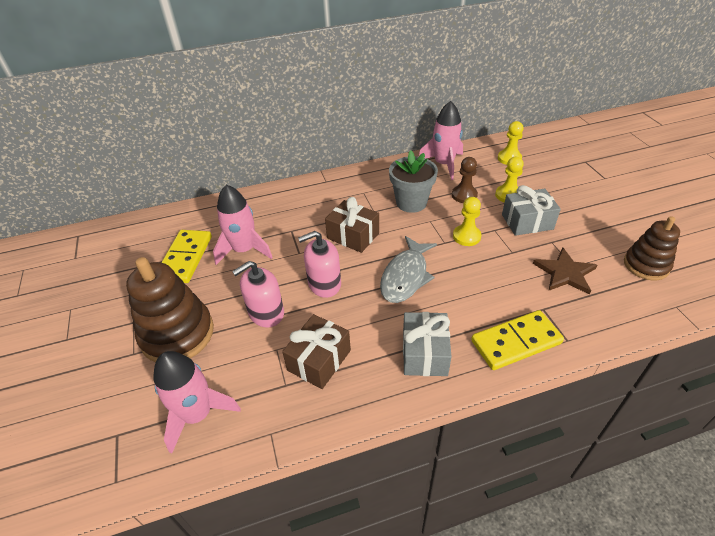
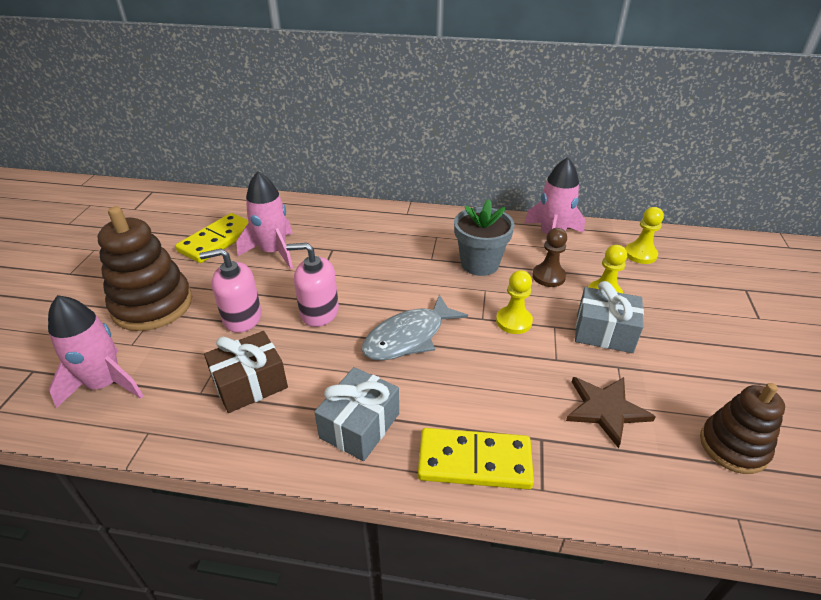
camera: 25 degrees right, 5 degrees down
brown gift [325,197,379,253] -> none

